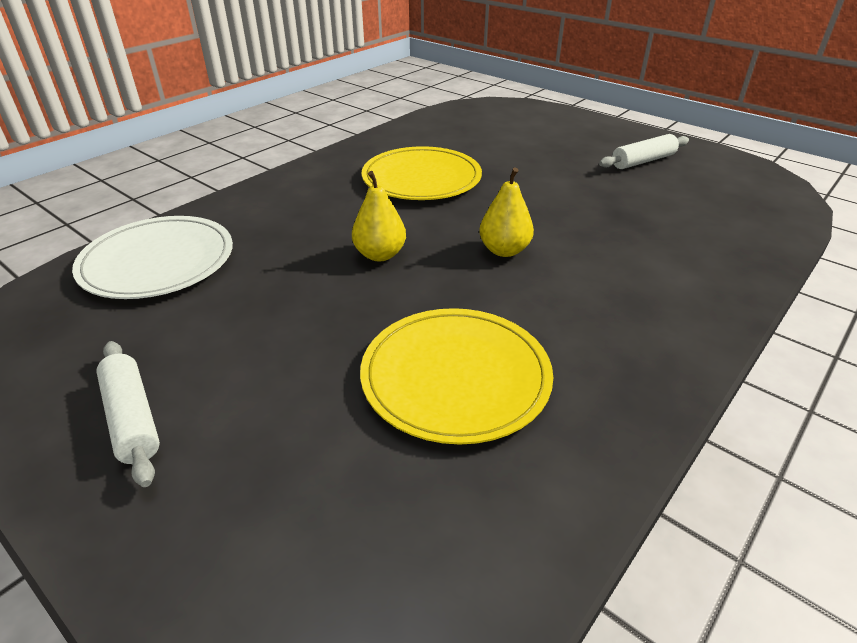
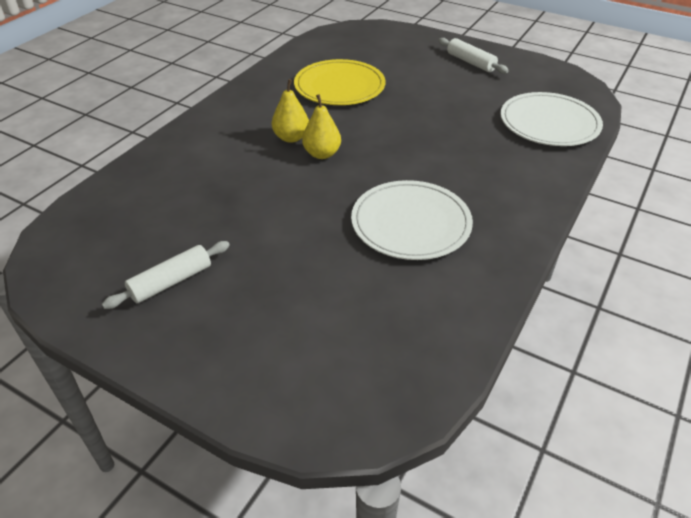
camera: 170 degrees right, 5 degrees up
yellow pear [352,171,406,261] -> yellow pear moved to [272,79,309,143]
yellow plate [362,146,482,200] -> white plate [351,180,473,260]

